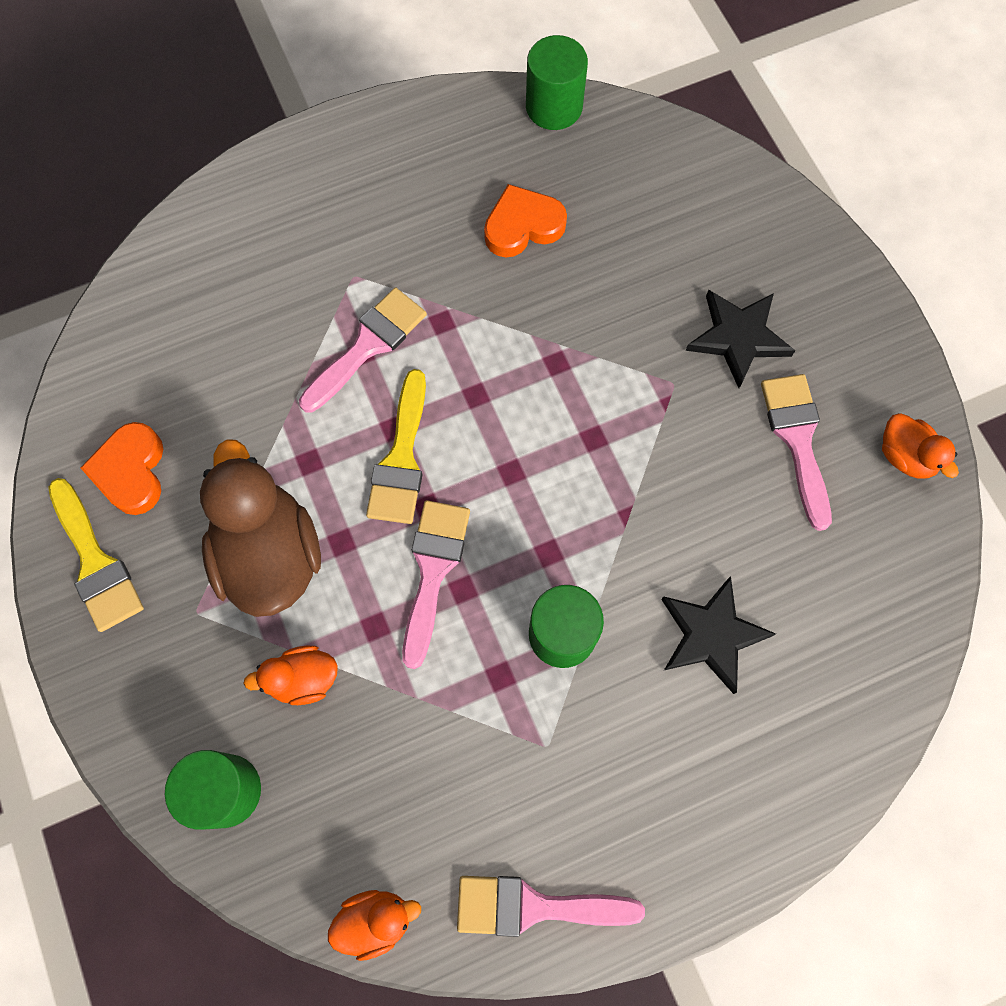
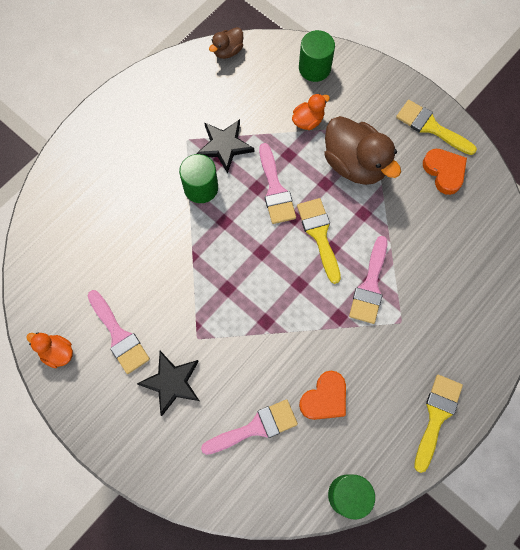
camera: 155 degrees right, 0 degrees up
orange duck [328,890,421,961] -> brown duck [209,27,243,59]
pink brush [457,876,645,937] -> pink brush moved to [201,399,298,455]
black star [661,576,776,694] -> black star moved to [196,119,254,174]
none -> yellow brush [414,375,463,473]

